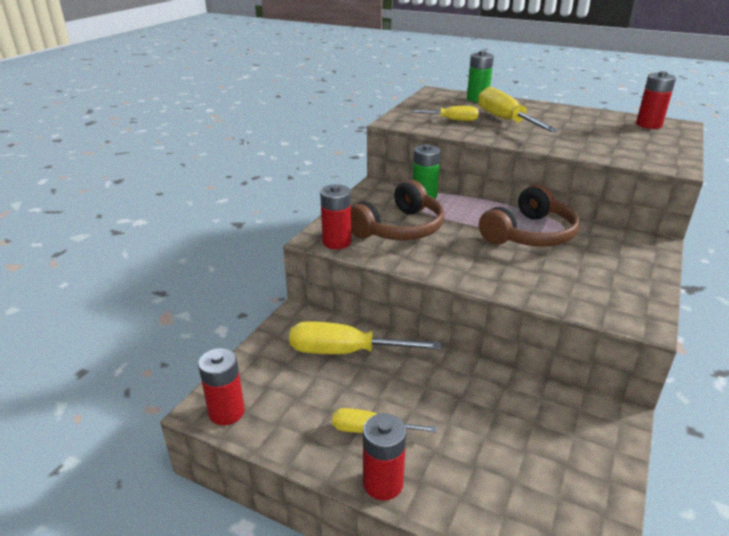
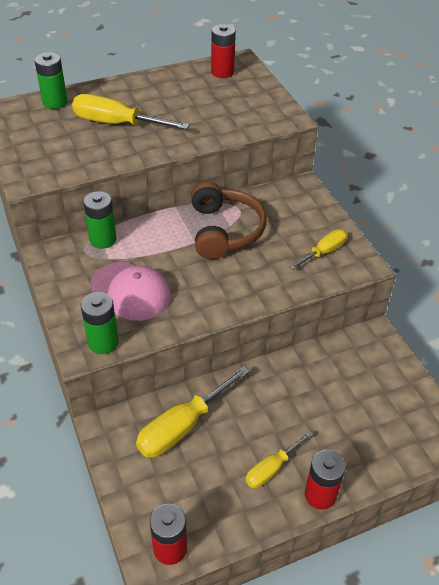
camera: 50 degrees left, 15 degrees up
red battery [320,184,352,249] -> green battery [81,292,119,354]
brown headphones [351,180,444,240] -> pink cap [90,262,171,321]
yellow screwdriver [410,106,479,121] -> yellow screwdriver moved to [290,229,347,270]

